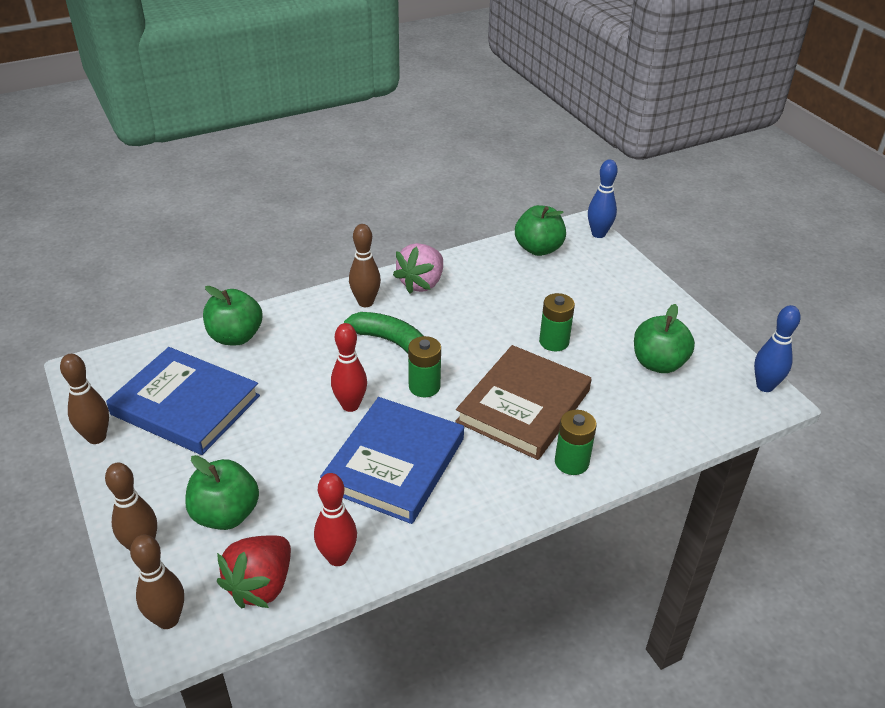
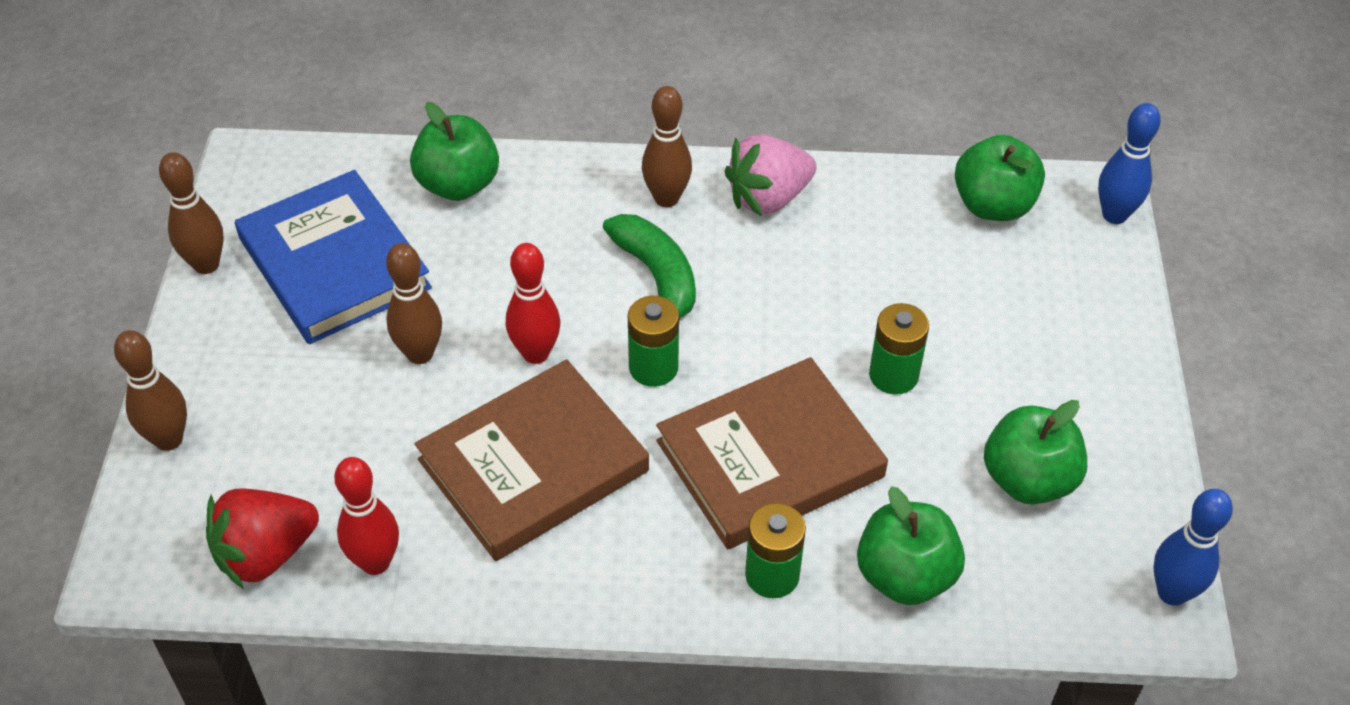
camera: 30 degrees right, 10 degrees up
brown bowling pin [130,535,184,629] -> brown bowling pin moved to [386,243,442,364]
green apple [185,455,259,530] -> green apple moved to [857,486,965,605]
blue book [320,397,464,524] -> brown book [415,359,649,561]

